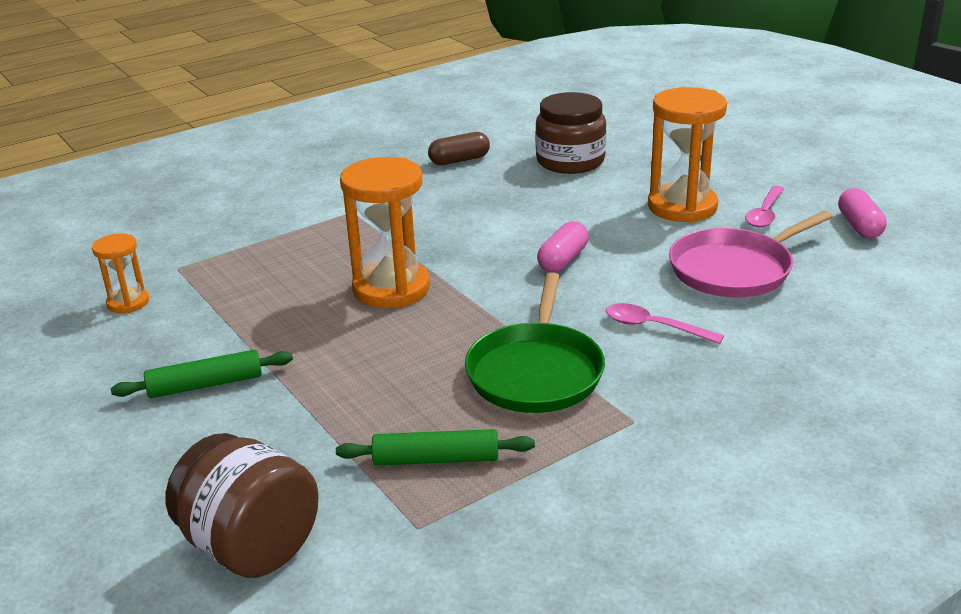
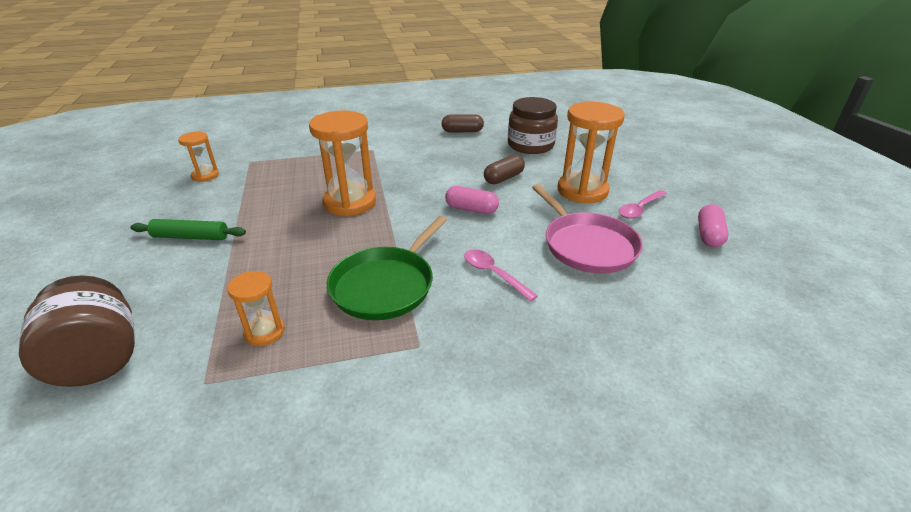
camera: 20 degrees right, 5 degrees up
green rolling pin [336,429,535,466] -> orange hourglass [228,271,285,346]
pink capsule [537,221,589,273] -> pink capsule turned 60 degrees clockwise [445,186,499,214]
pink pan [669,211,833,297] -> pink pan turned 105 degrees counterclockwise [532,184,643,273]
none -> brown capsule [484,155,525,184]

